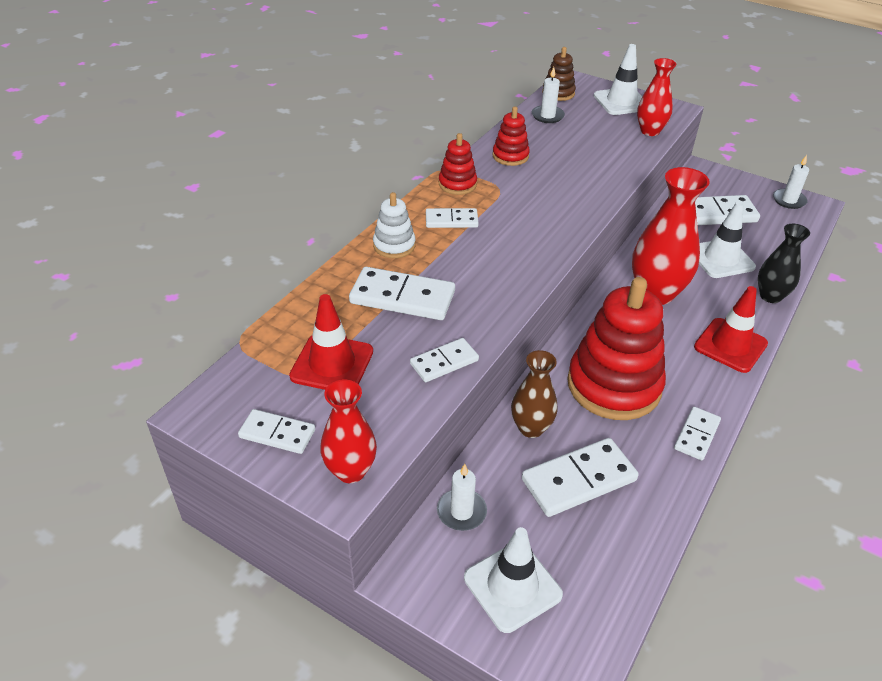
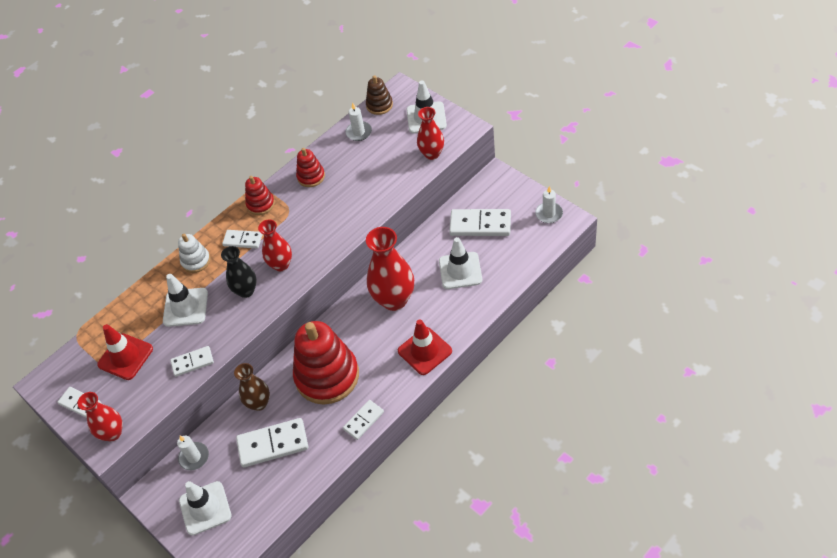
camera: 20 degrees right, 10 degrees up
white domino [349,267,455,320] -> white traffic cone [163,274,208,327]
black vase [758,224,810,303] -> black vase moved to [221,246,257,298]
none -> red vase [258,220,292,272]

